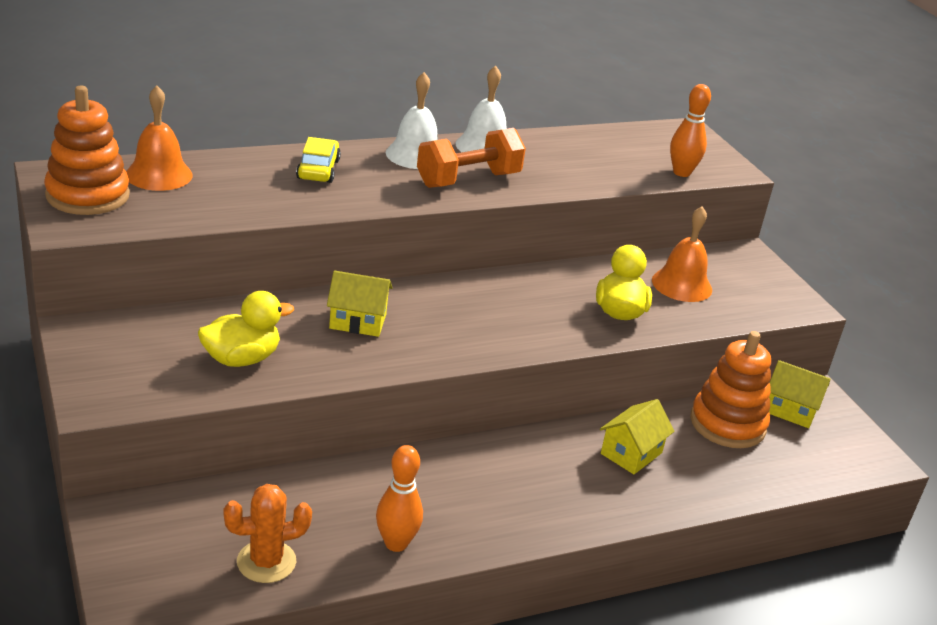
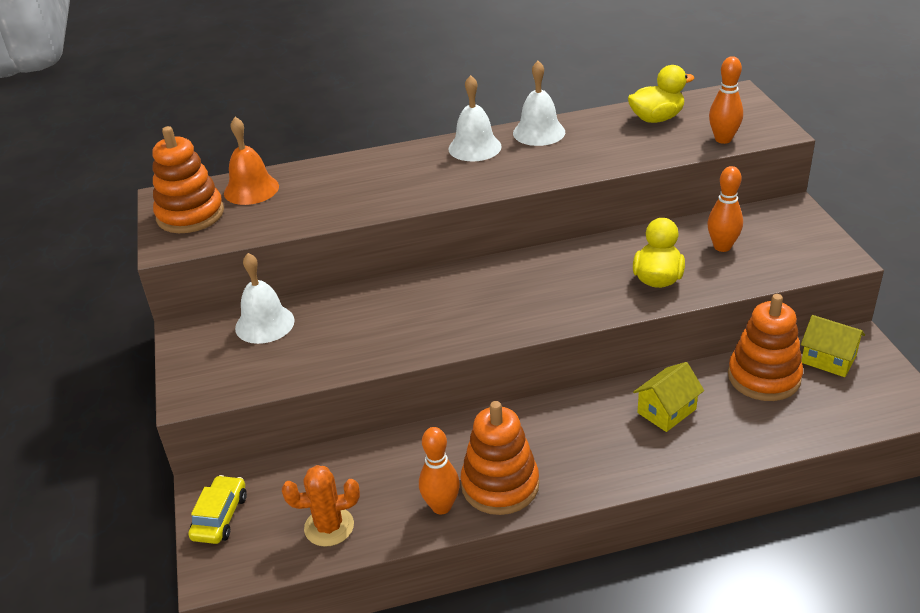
camera: 15 degrees right, 5 degrees up
yellow duck [198,291,294,367] -> yellow duck moved to [628,65,694,123]
yellow car [296,137,341,183] -> yellow car moved to [189,475,247,544]
yellow house [327,271,393,337] -> none
orange dumbbell [417,128,526,188] -> none
orange bell [652,206,712,302] -> orange bowling pin [708,166,743,252]
none -> white bell [235,253,295,344]
none -> orange stacking toy [461,401,539,515]

